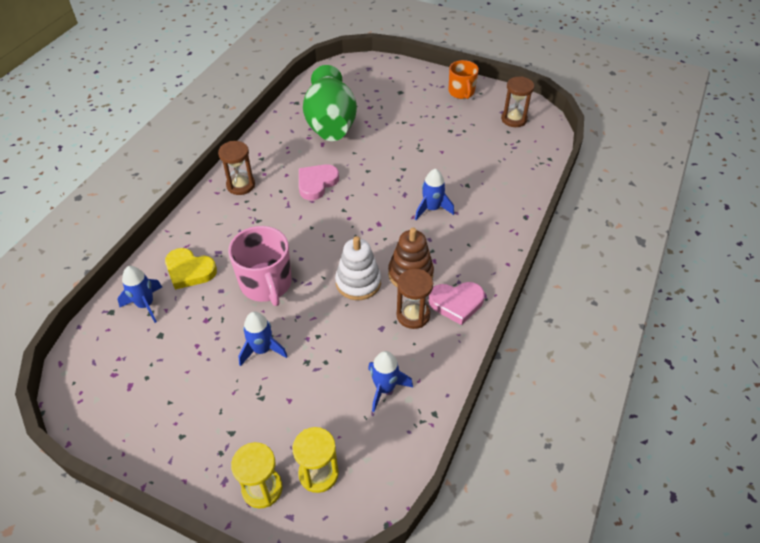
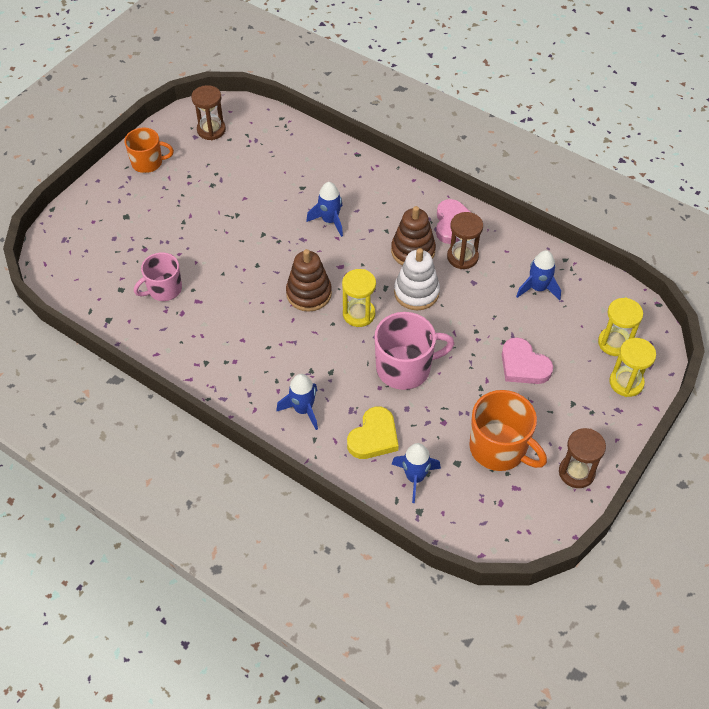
camera: 80 degrees left, 5 degrees up
brown hourglass [218,141,255,195] -> brown hourglass moved to [559,428,606,488]
blue rocket [238,312,288,366] -> blue rocket moved to [276,374,318,430]
pink heart [299,164,339,200] -> pink heart moved to [502,337,553,384]
green vase [303,65,357,141] -> pink mug [134,252,182,301]
none -> brown stacking toy [286,249,332,312]
none -> yellow hourglass [342,269,376,327]
none -> orange mug [469,390,547,471]

